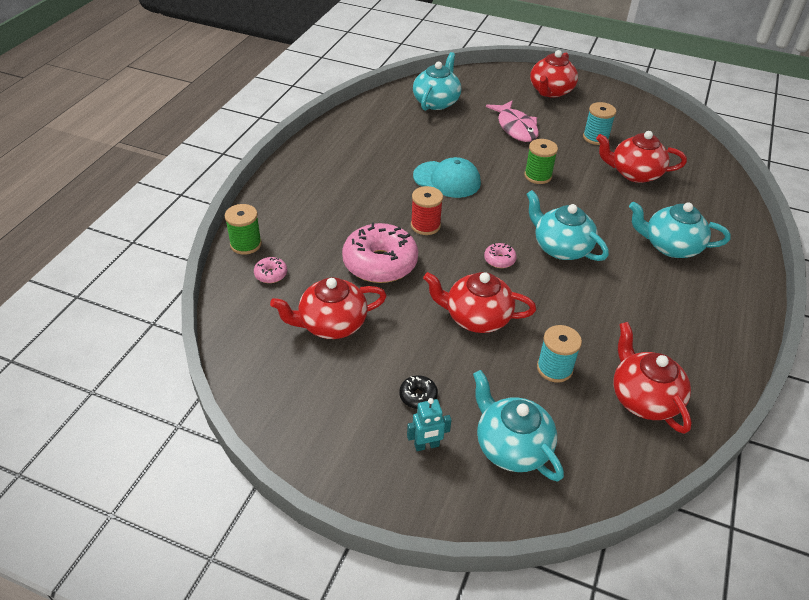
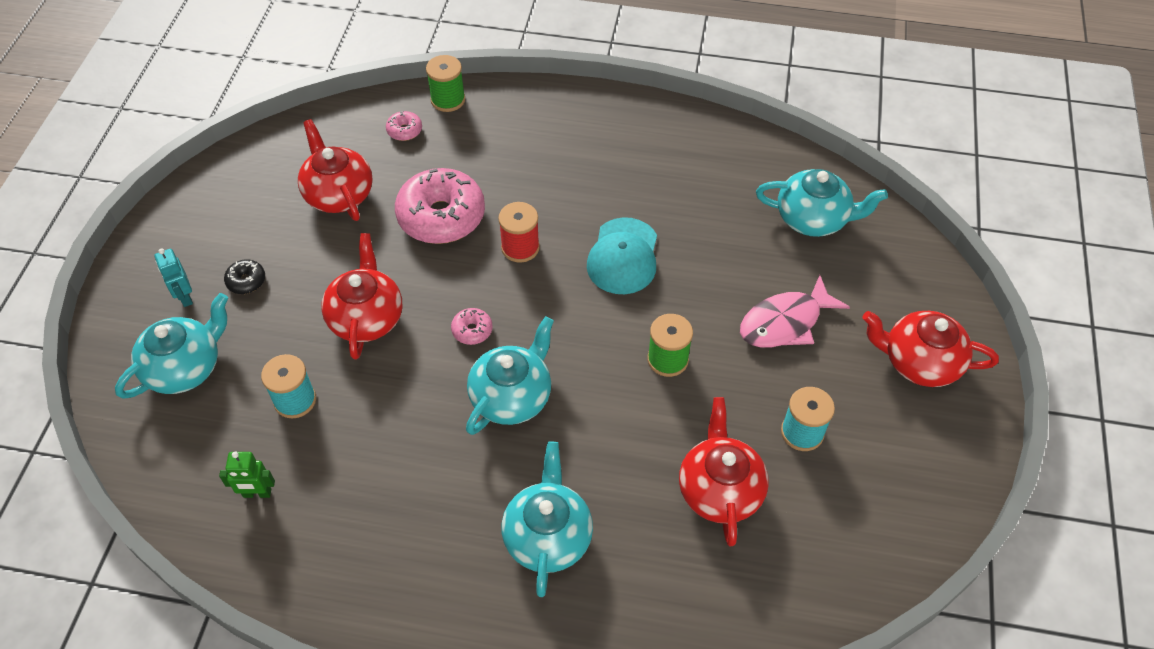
camera: 80 degrees right, 10 degrees up
red teapot [613,322,692,434] -> green robot [219,452,275,498]

